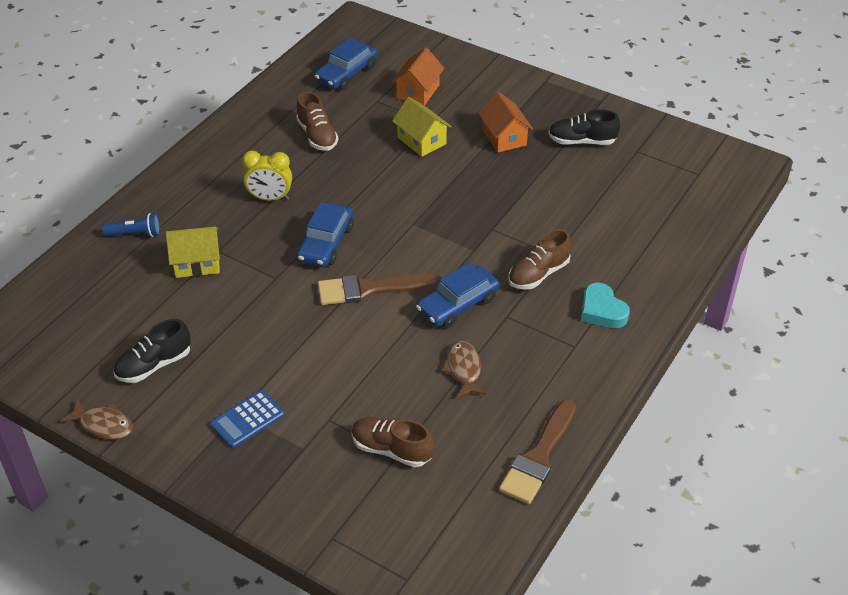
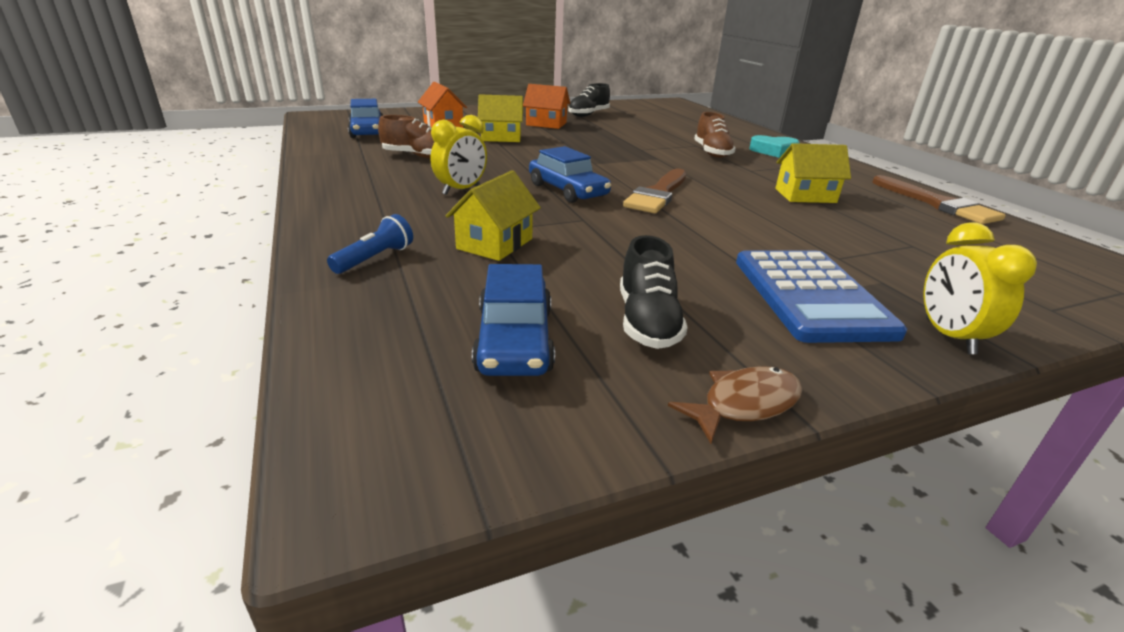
camera: 55 degrees left, 15 degrees down
blue calculator [210,390,285,448] -> blue calculator [736,251,907,343], size x1.75
brown shoe [352,417,434,467] -> none
blue car [416,263,500,328] -> blue car moved to [472,264,555,376]
brown fish [442,341,486,398] -> yellow house [775,143,851,203]
none -> yellow clock [923,222,1037,354]

